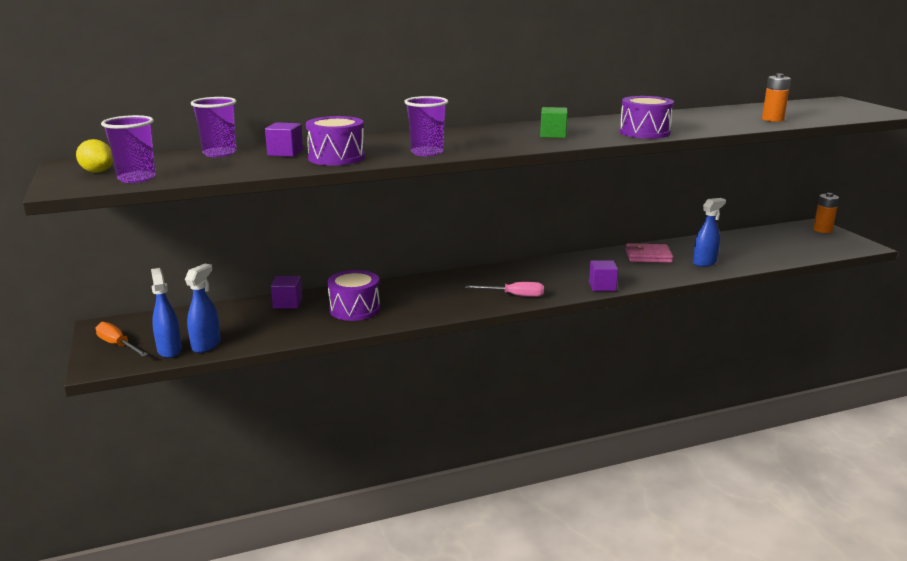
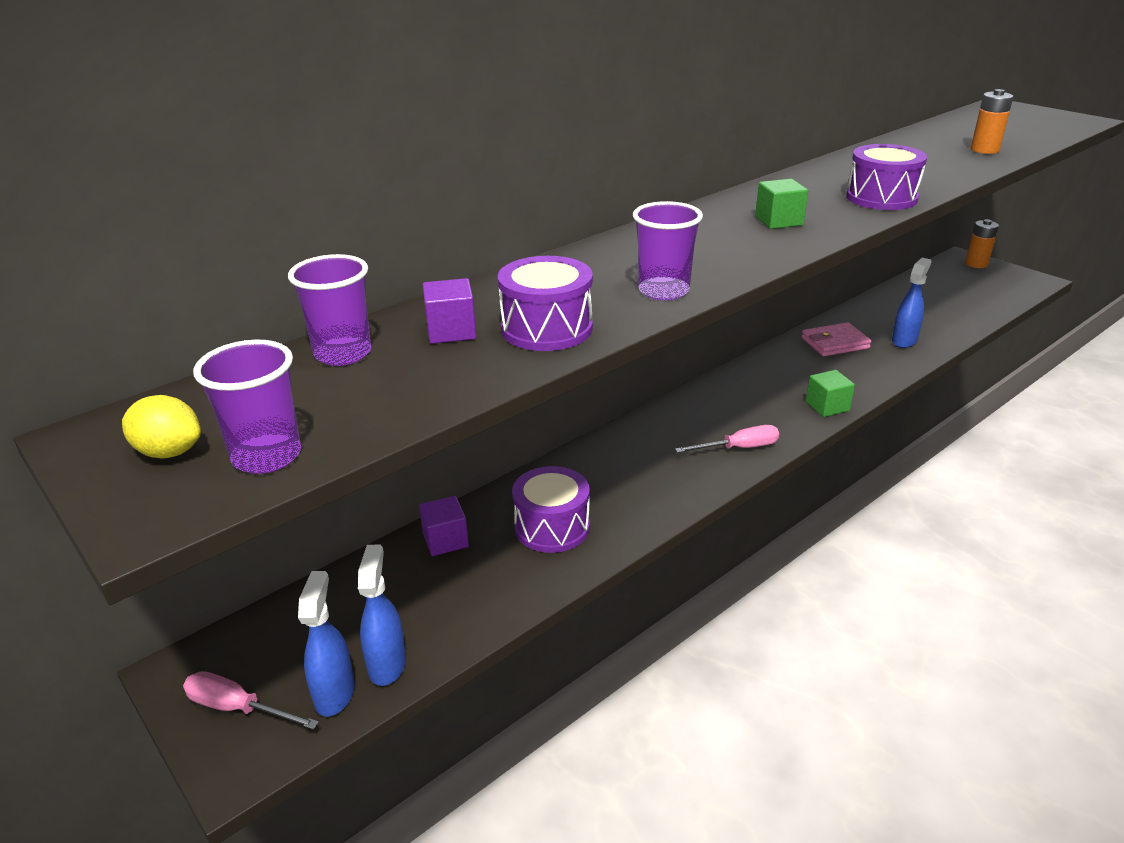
camera: 20 degrees left, 10 degrees up
orange screwdriver [96,322,148,357] -> pink screwdriver [183,671,319,730]
blue spray bottle [151,268,182,358] -> blue spray bottle turned 45 degrees clockwise [298,571,355,717]
purple cube [589,260,618,291] -> green cube [806,370,855,417]

